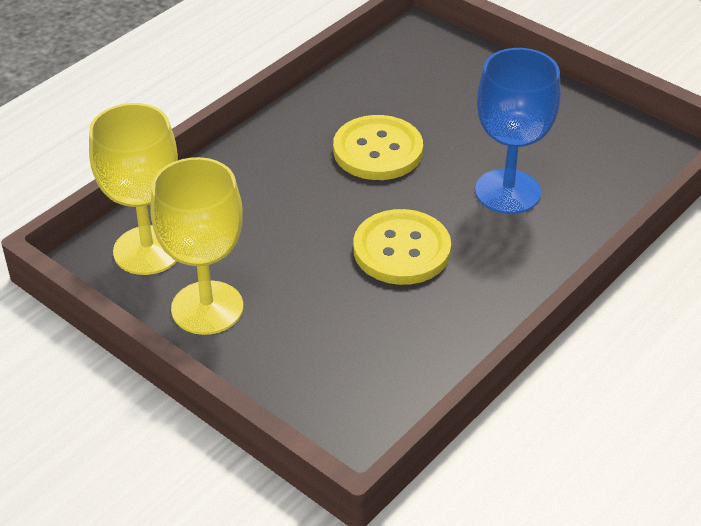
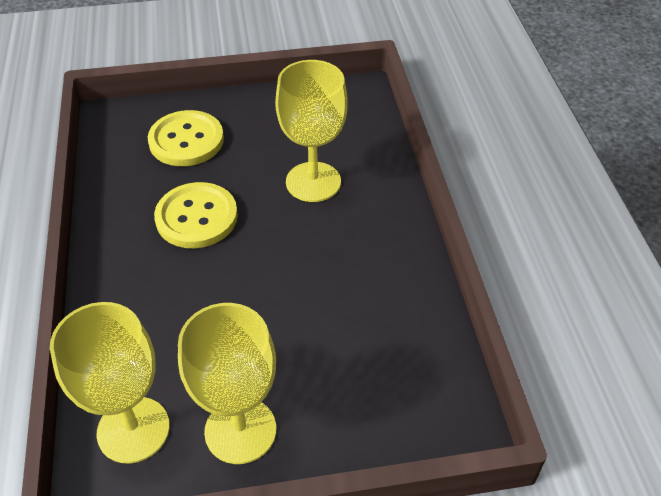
camera: 50 degrees left, 5 degrees up
yellow button [353,209,451,285] -> yellow button moved to [148,110,224,166]
blue goblet [475,48,561,214] -> yellow goblet [275,60,347,202]

